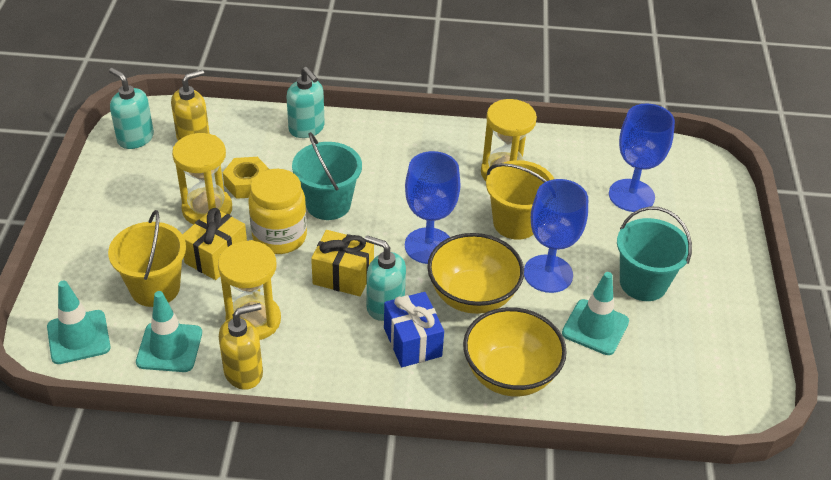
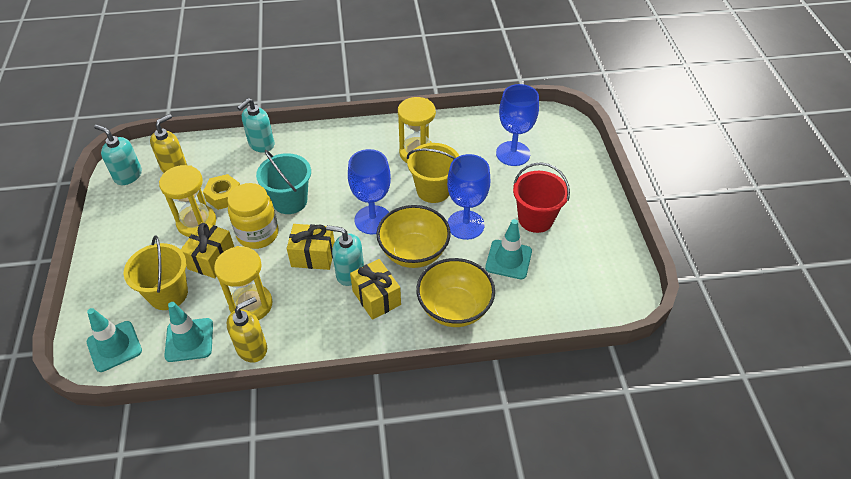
camera: 10 degrees left, 5 degrees up
turquoise soap dispenser [287,67,325,138] -> turquoise soap dispenser turned 90 degrees clockwise [237,98,275,152]
blue gift [384,292,444,367] -> yellow gift [350,259,401,320]
turquoise bucket [617,206,692,301] -> red bucket [513,162,570,233]

